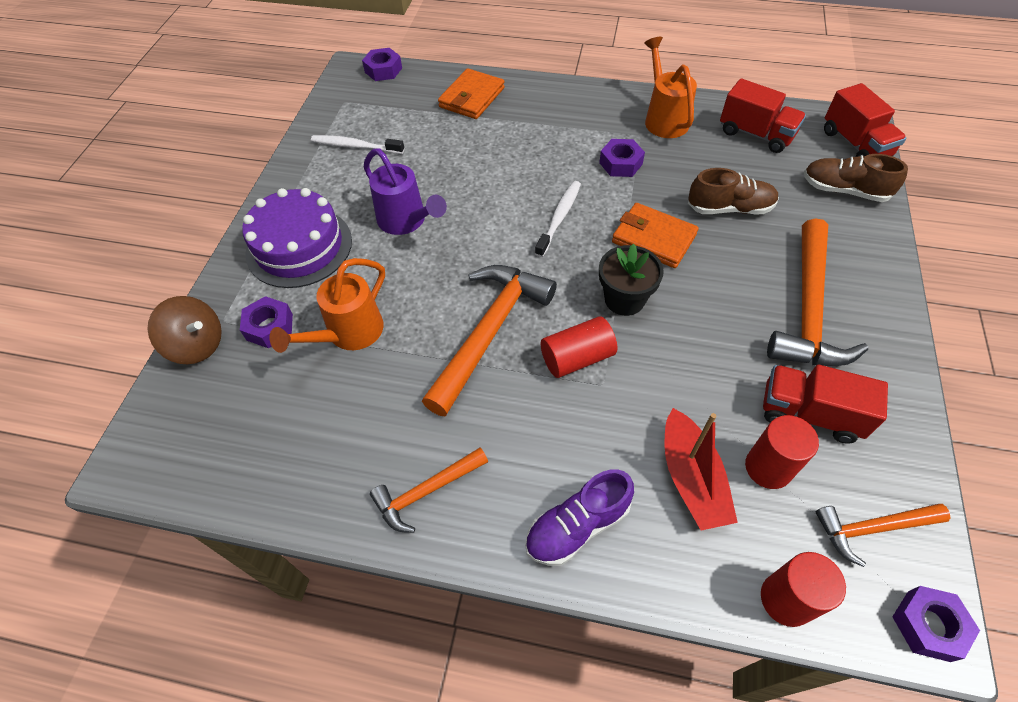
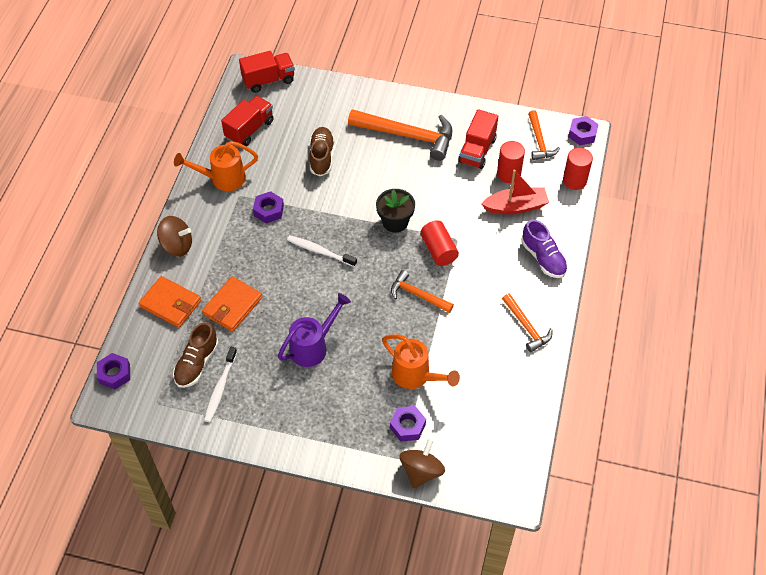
camera: 90 degrees left, 0 degrees up
purple cake [242,188,352,288] -> none
orange hammer [422,265,557,416] -> orange hammer [391,270,454,313], size x0.56
orange wallet [612,203,699,268] -> orange wallet moved to [202,276,262,332]
brown shoe [803,154,908,202] -> brown shoe moved to [173,322,219,388]
none -> brown spinning top [157,216,192,257]

